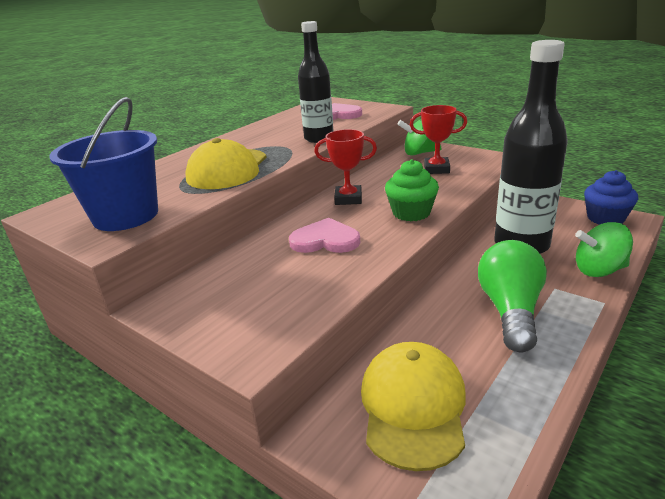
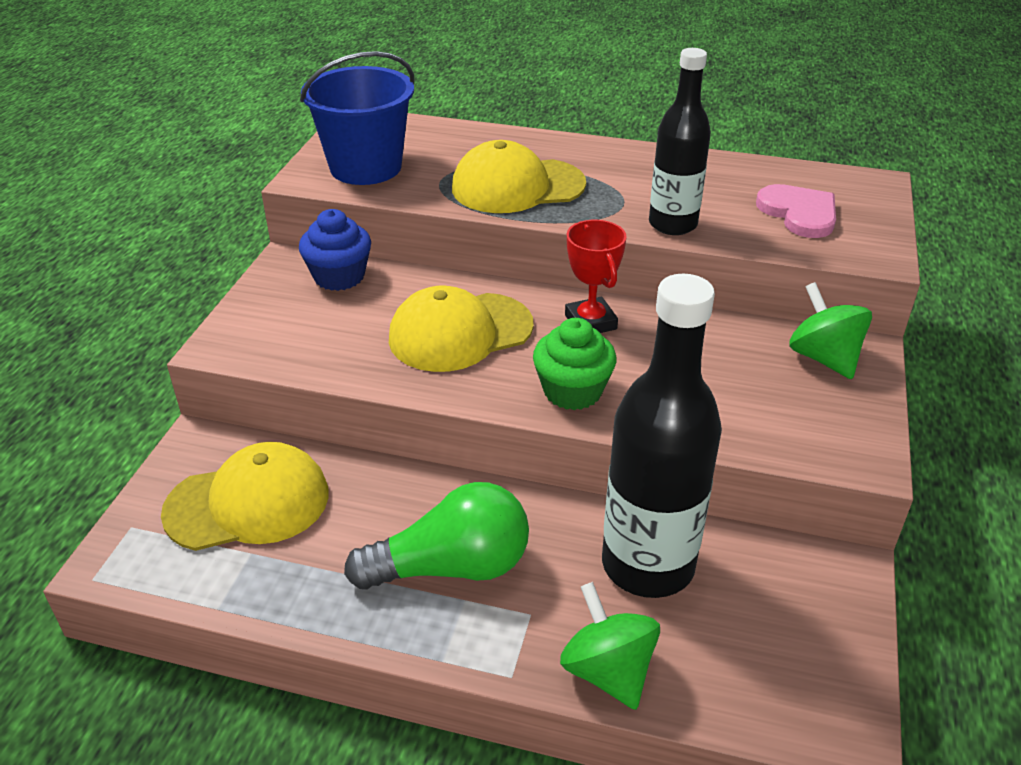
camera: 65 degrees right, 10 degrees up
pink heart [289,218,360,253] -> yellow cap [389,286,534,372]
red trophy [410,105,467,174] -> none
blue cupcake [584,170,638,224] -> blue cupcake moved to [299,209,371,291]

